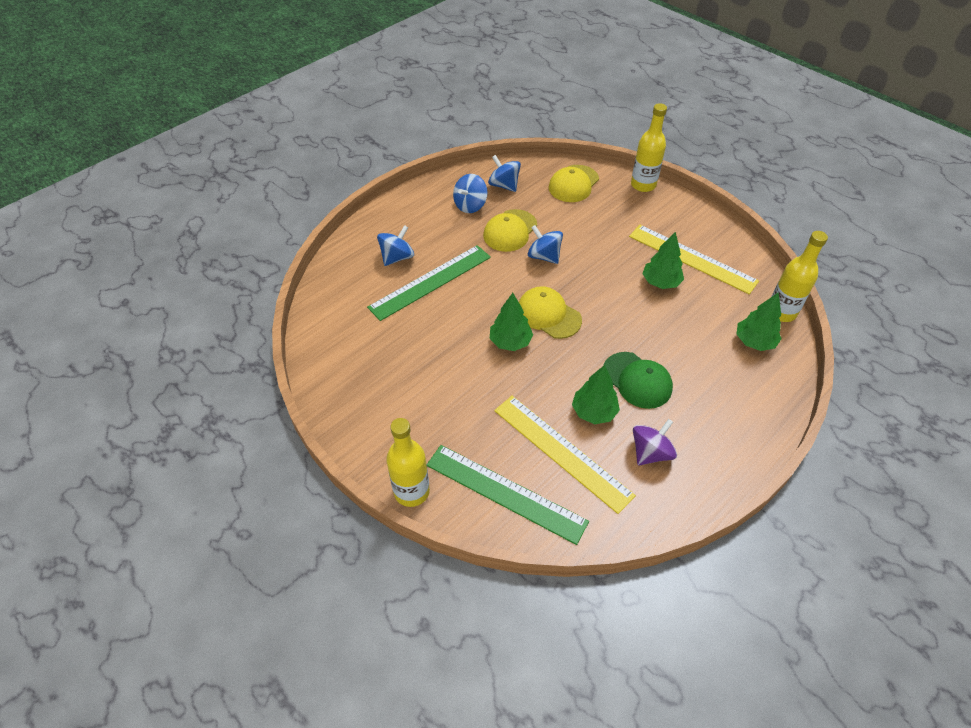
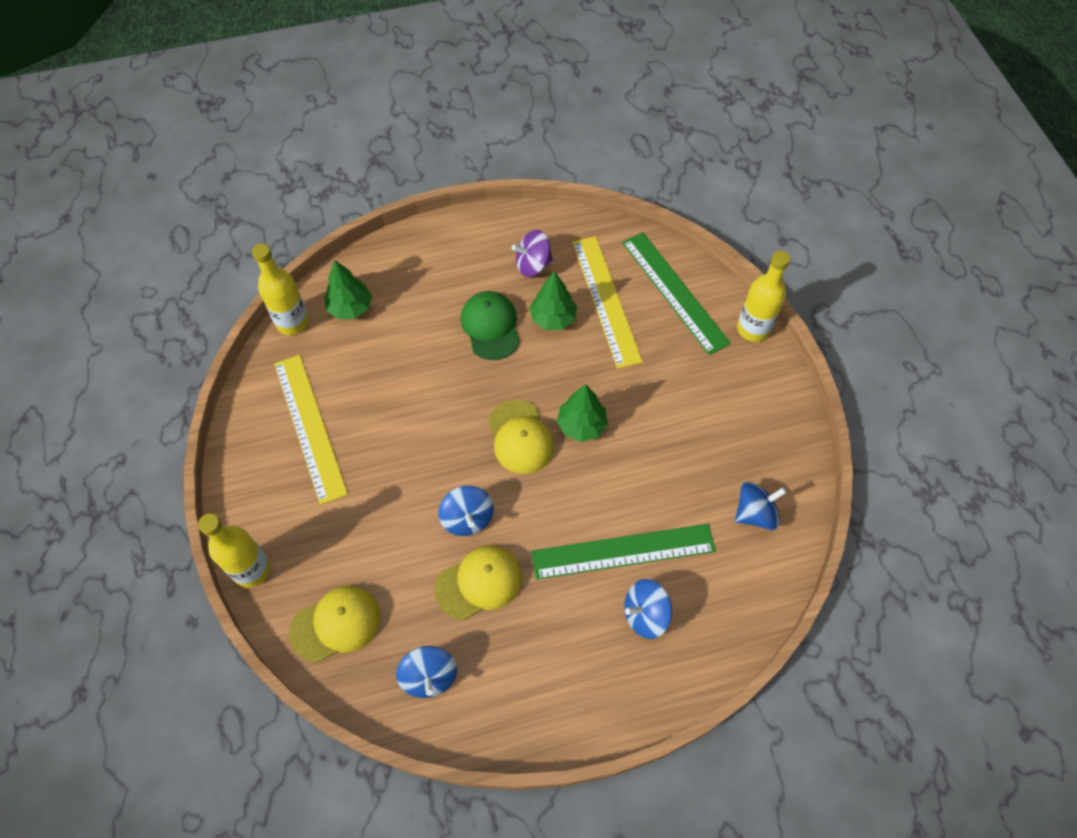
camera: 150 degrees left, 10 degrees up
blue spinning top [453,174,488,213] -> blue spinning top moved to [735,482,787,530]
green tree [642,232,684,289] -> none

